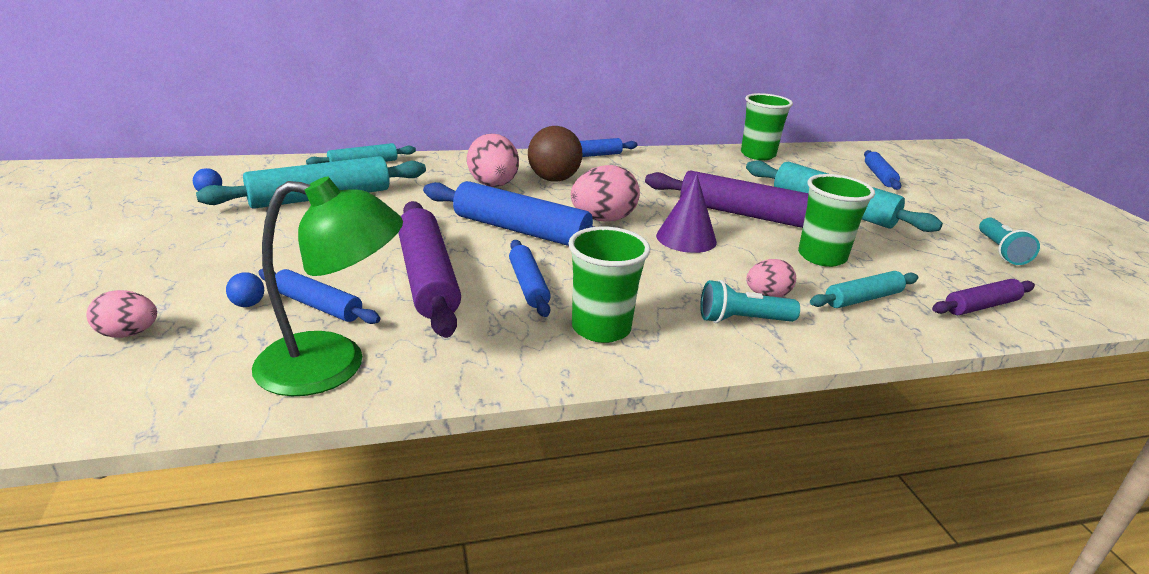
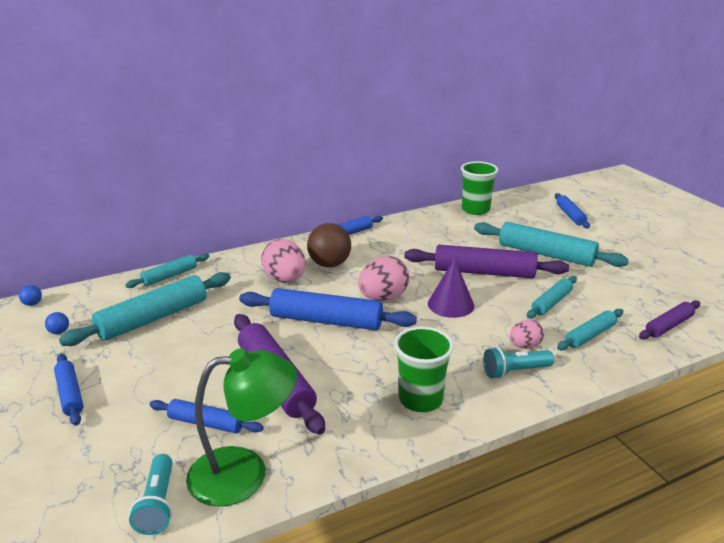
camera: 10 degrees left, 0 degrees up
pink egg [87,290,157,338] -> none
blue ball [226,272,264,307] -> blue ball moved to [19,285,42,306]
blue rolling pin [509,240,551,317] -> blue rolling pin moved to [54,354,84,426]
green cup [798,174,875,267] -> turquoise rolling pin [527,276,577,319]
turquoise flashlight [979,218,1040,265] -> turquoise flashlight moved to [129,454,173,535]

